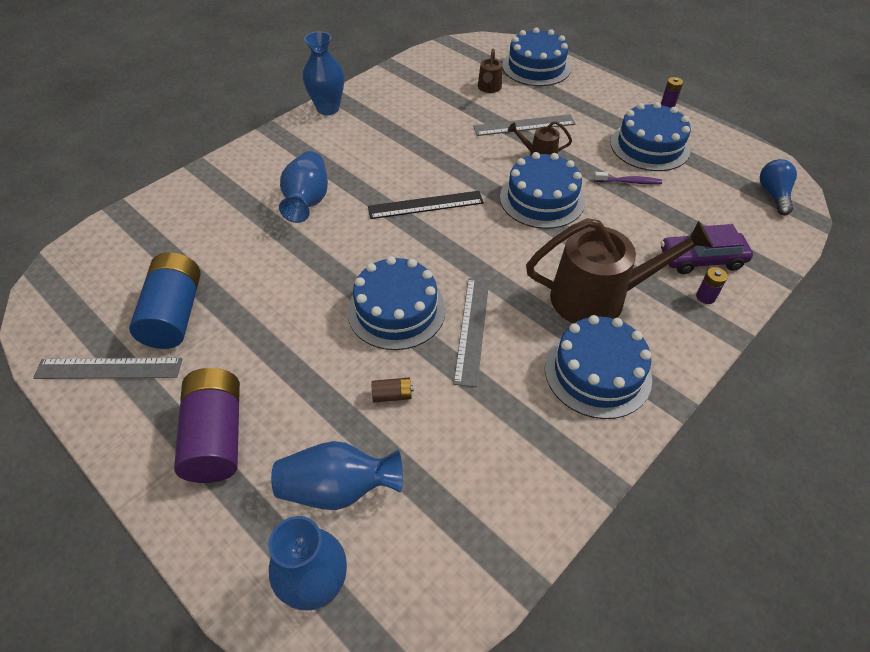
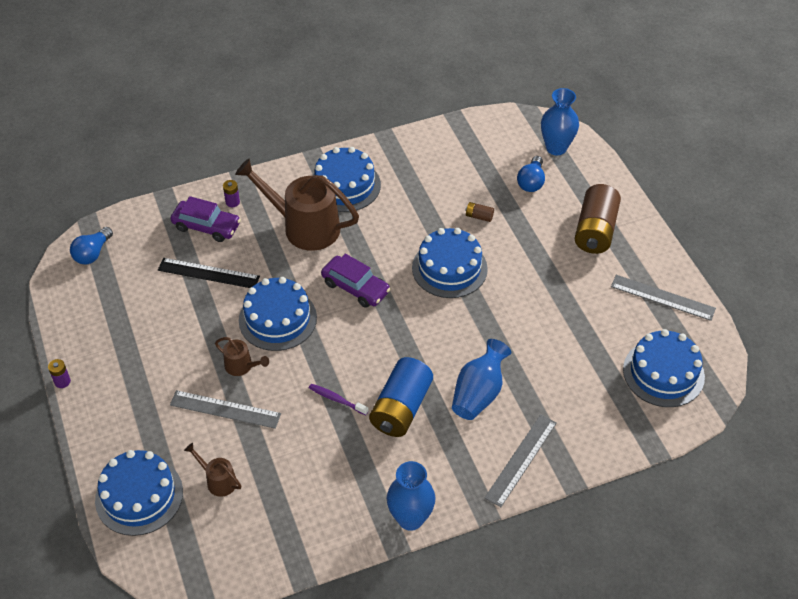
camera: 155 degrees left, 0 degrees up
blue battery [129,252,201,349] -> blue battery moved to [369,357,433,437]
purple battery [174,368,240,483] -> brown battery [575,184,621,254]
blue vase [271,441,403,510] -> blue light bulb [517,156,545,192]
black ruler [368,191,484,219] -> black ruler moved to [158,258,260,288]
grey ruler [453,278,489,387] -> grey ruler moved to [484,414,557,507]
brown watering can [478,49,502,93] -> brown watering can turned 90 degrees counterclockwise [184,443,241,497]
purple toothbrush [594,172,662,184] -> purple toothbrush moved to [309,384,369,415]
blue cake [610,102,691,171] -> blue cake moved to [623,329,705,407]
none -> purple car [321,254,391,308]

